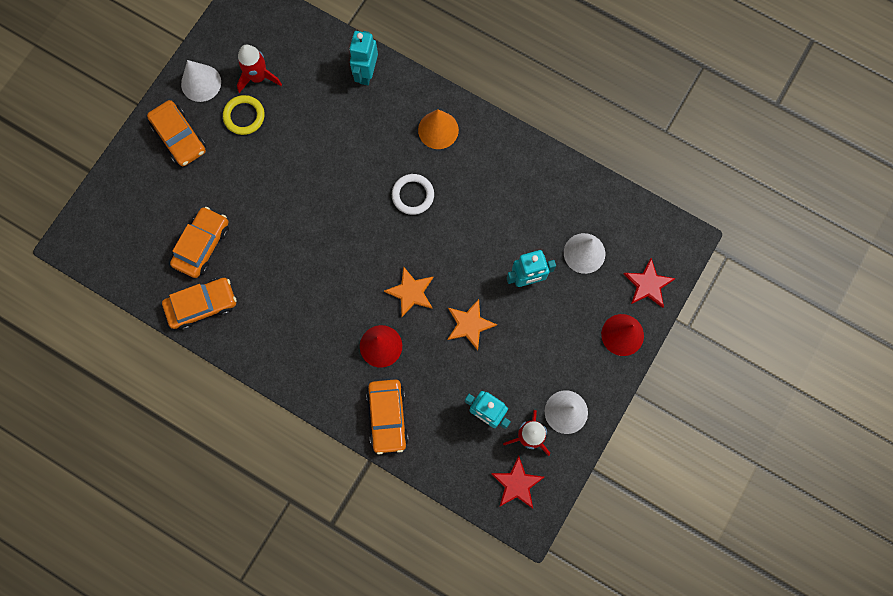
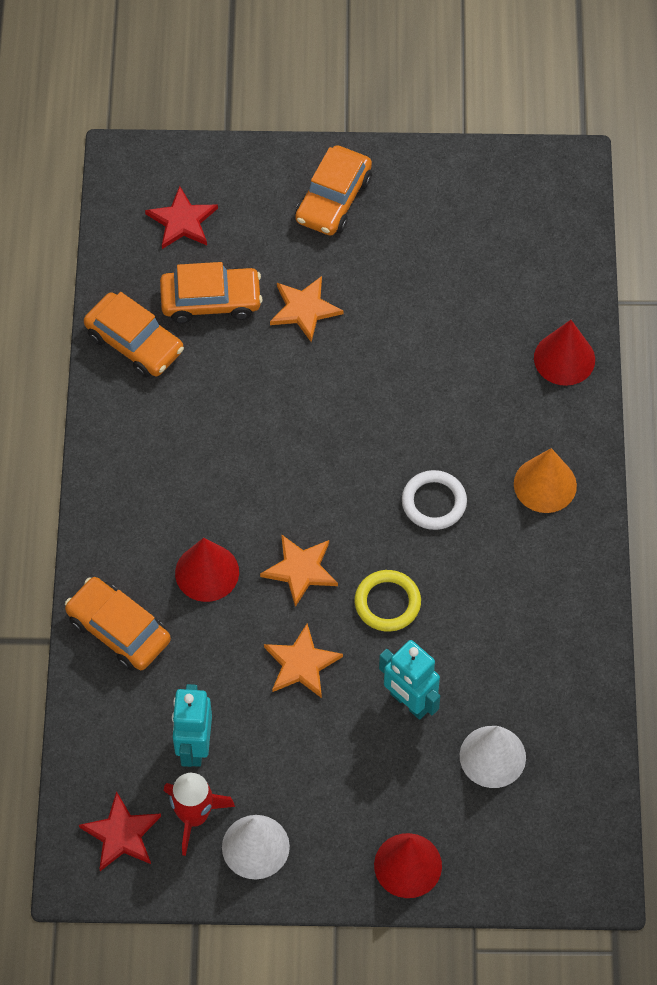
camera: 60 degrees right, 15 degrees down
white cone [181,60,221,102] -> none
yellow ring [223,95,265,135] -> yellow ring moved to [355,570,421,632]
red rocket [237,45,282,93] -> none
turquoise robot [349,31,378,85] -> red cone [534,320,595,386]
orange car [366,379,409,454] -> orange car turned 75 degrees clockwise [65,577,171,671]
red star [624,258,676,308] -> red star moved to [145,186,218,249]
none -> orange star [270,276,343,342]

